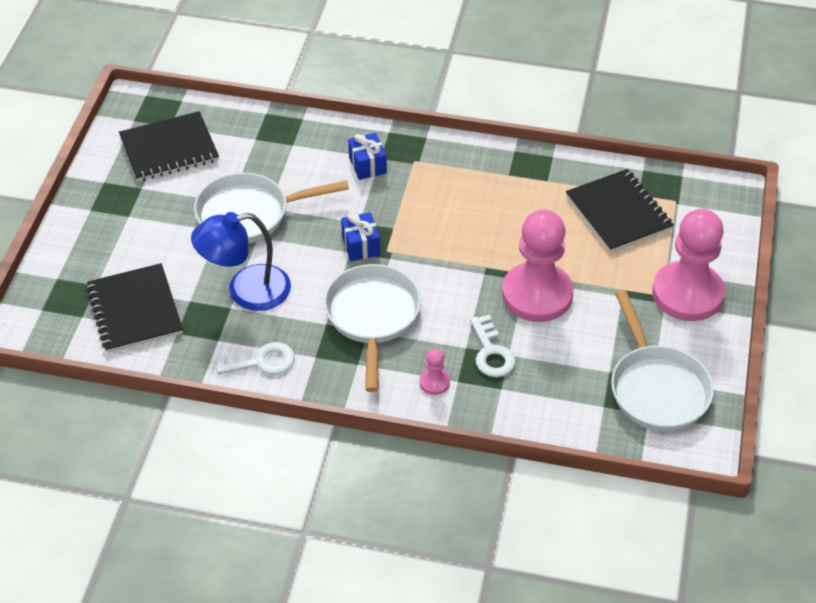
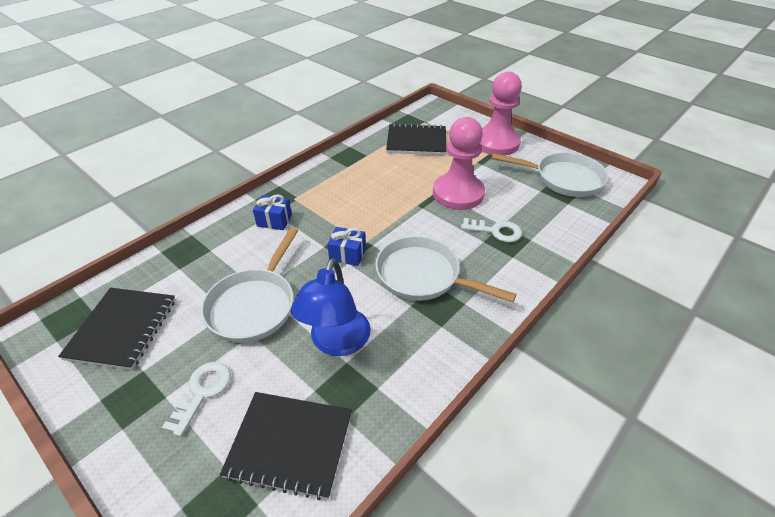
camera: 60 degrees left, 5 degrees down
white key [216,342,295,374] -> white key moved to [162,362,231,437]
pink pawn [420,349,450,395] -> none

